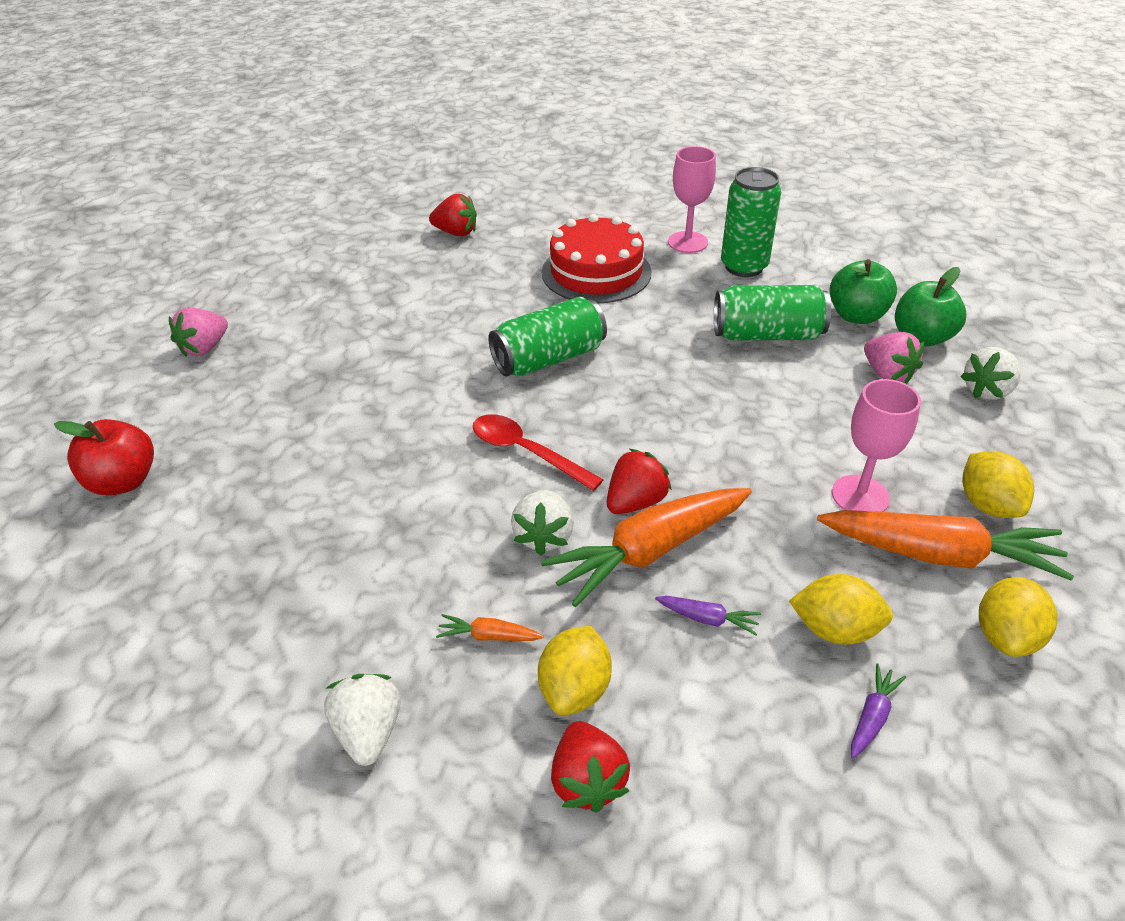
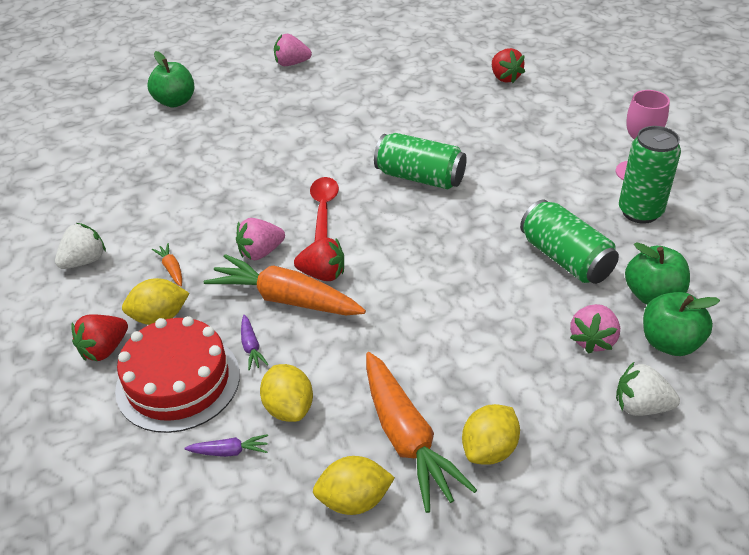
camera: 55 degrees right, 0 degrees up
red apple [54,419,154,496] -> green apple [148,51,194,107]
white strawberry [511,490,574,555] -> pink strawberry [236,218,285,260]
red cake [542,214,652,304] -> red cake moved to [115,316,240,433]
pink goblet [832,379,921,512] -> none

